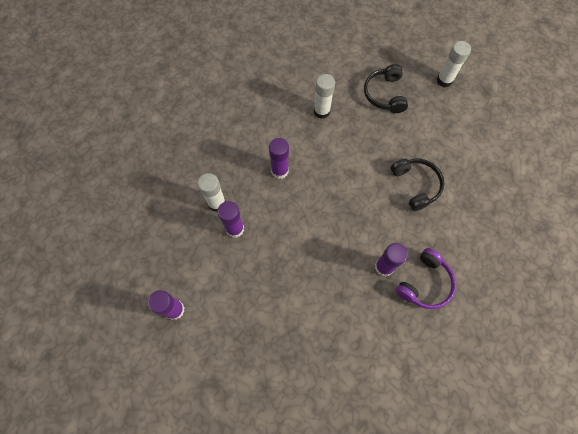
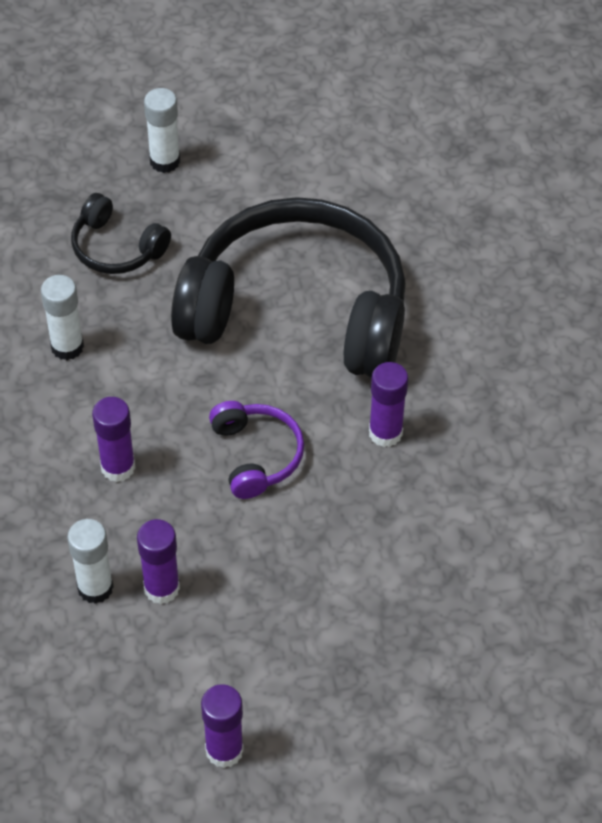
camera: 55 degrees left, 15 degrees down
black headphones [390,158,445,211] -> black headphones [171,197,406,378], size x2.34
purple headphones [396,248,456,309] -> purple headphones moved to [209,401,304,499]

